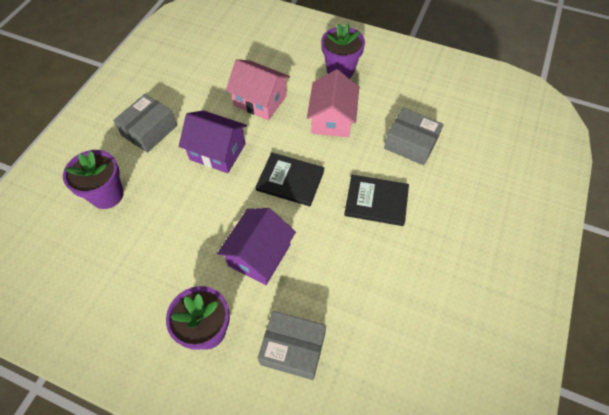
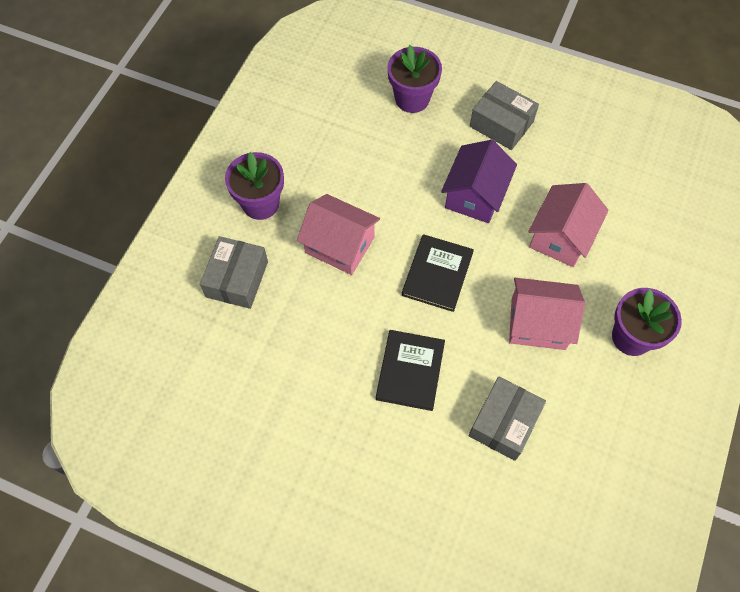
camera: 90 degrees right, 5 degrees up
purple house [217,208,296,285] -> pink house [297,194,380,275]

